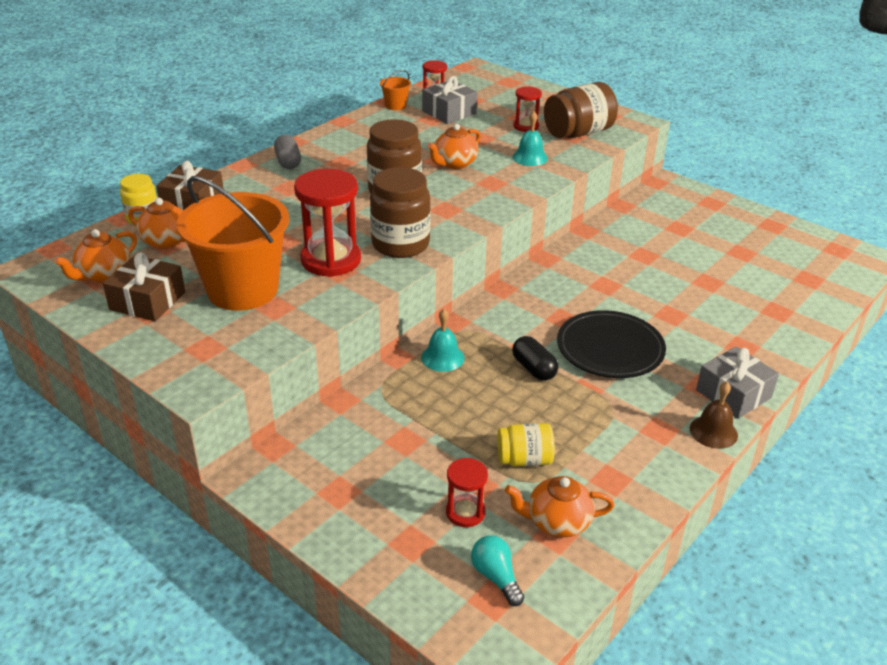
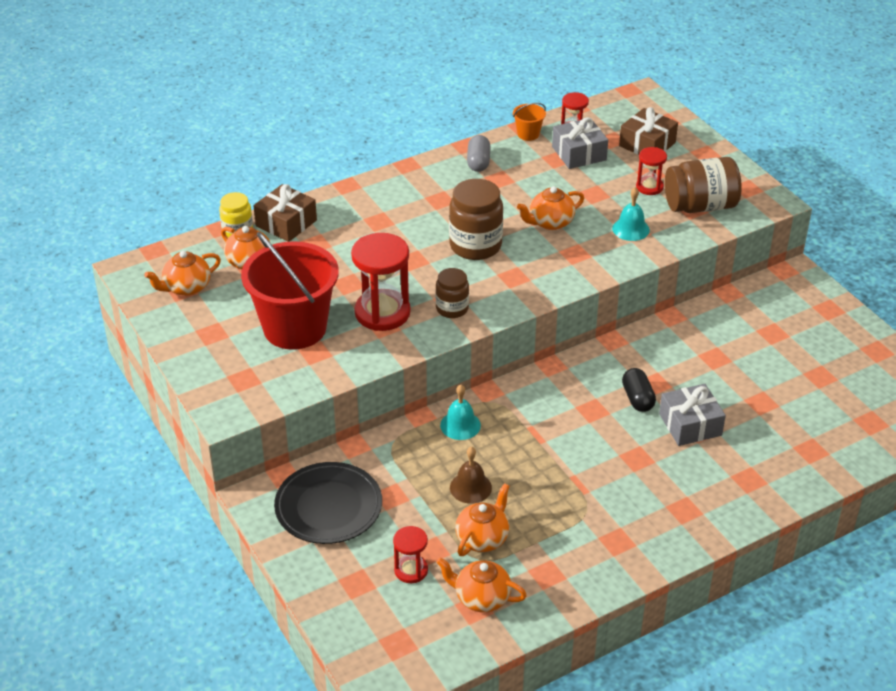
camera: 20 degrees right, 5 degrees up
brown gift [103,252,185,321] -> brown gift moved to [619,107,678,155]
orange bucket [177,176,289,311] -> red bucket [241,232,339,350]
grey capsule [274,135,301,169] -> grey capsule moved to [467,135,491,172]
brown jar [370,167,431,258] -> brown jar [436,268,469,318], size x0.60
turquoise light bulb [471,535,524,606] -> none
yellow jar [497,423,555,467] -> orange teapot [455,483,510,556]
black capsule [512,336,558,381] -> black capsule moved to [622,368,656,412]
black plate [557,310,666,378] -> black plate moved to [274,462,382,544]
brown bell [690,381,738,449] -> brown bell moved to [450,447,492,504]
grey gift [696,346,779,419] -> grey gift moved to [659,384,726,446]

